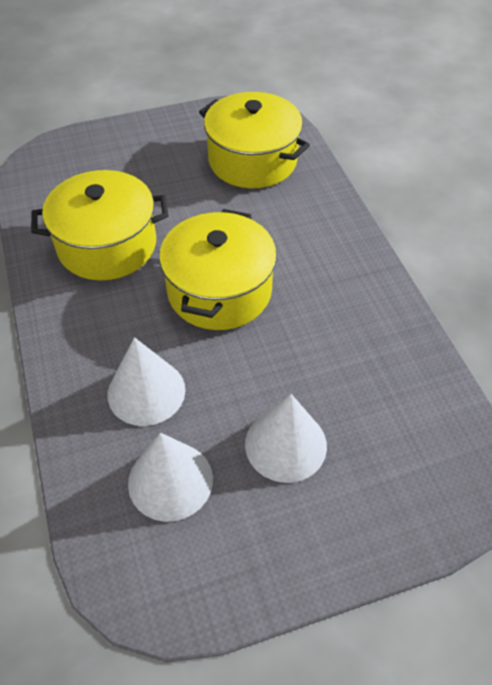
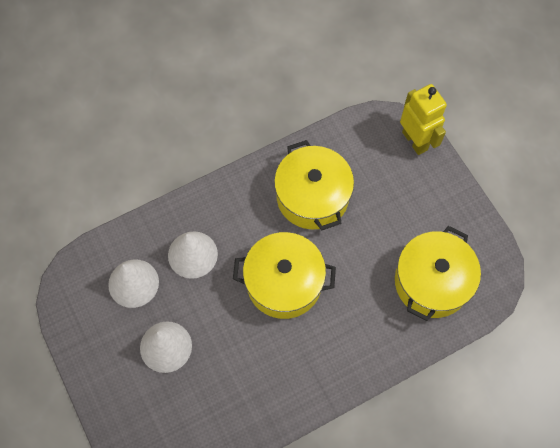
camera: 80 degrees right, 15 degrees up
none -> yellow robot [400,84,447,155]

